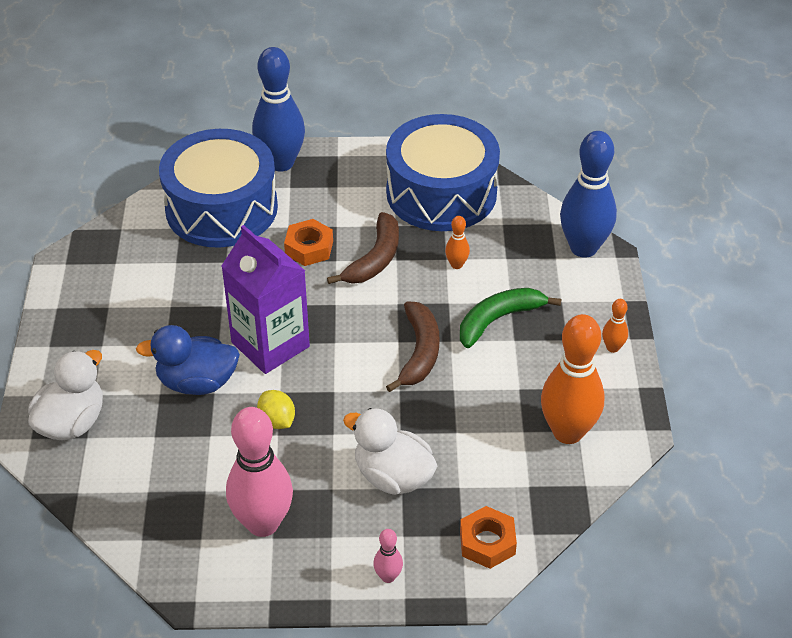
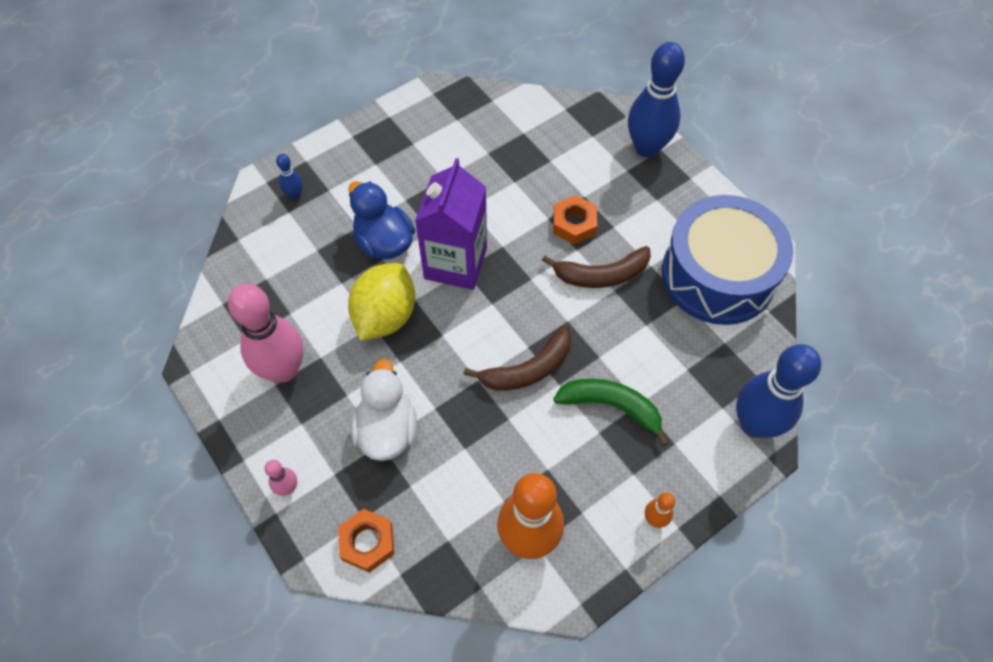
camera: 55 degrees right, 15 degrees up
white duck [28,350,103,441] -> blue bowling pin [276,154,303,199]
blue drum [159,129,278,248] -> none
yellow lemon [257,390,295,429] -> yellow lemon [348,263,415,340], size x1.92
orange bowling pin [445,216,470,269] -> none

